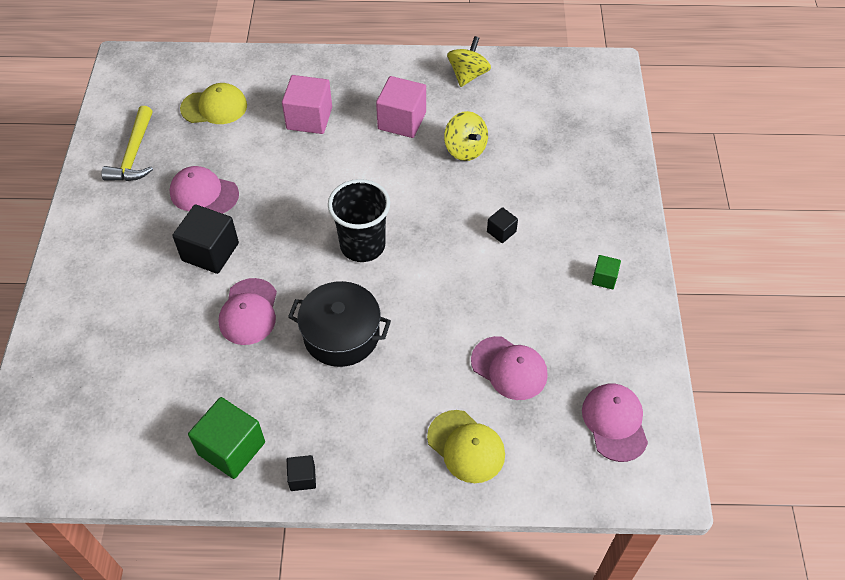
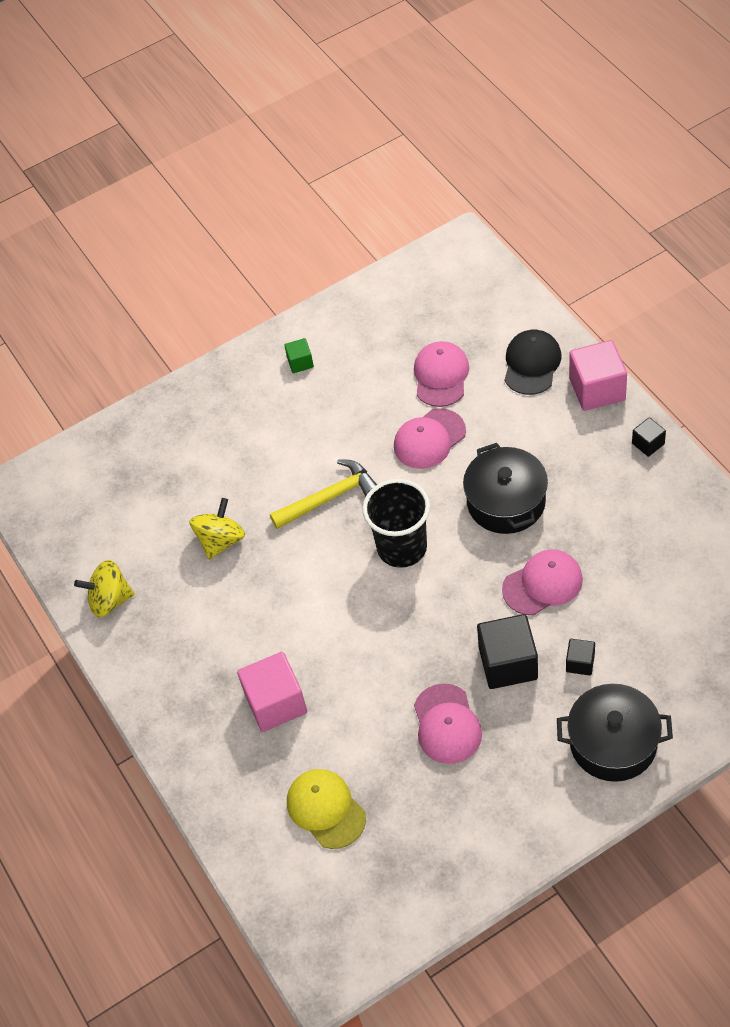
camera: 115 degrees left, 0 degrees up
yellow hammer [101,106,153,181] -> yellow hammer moved to [270,459,377,529]
green cube [188,397,265,479] -> none
pink cube [376,76,426,138] -> pink cube moved to [569,340,627,411]
yellow cap [427,410,505,483] -> black cap [505,330,561,395]
black cube [487,207,518,243] -> black cube moved to [566,639,595,675]
pink cap [582,384,648,462] -> pink cap moved to [394,408,466,469]
none -> black pot [557,684,673,782]

